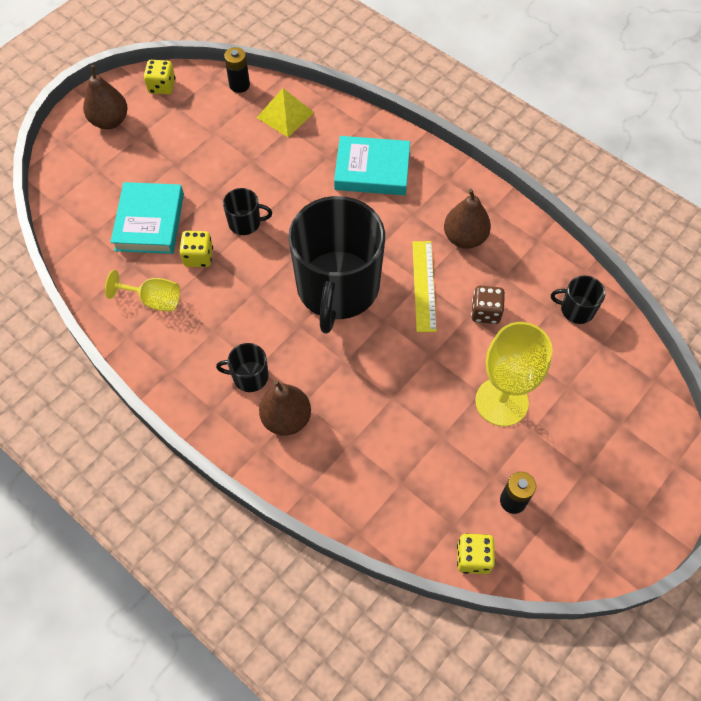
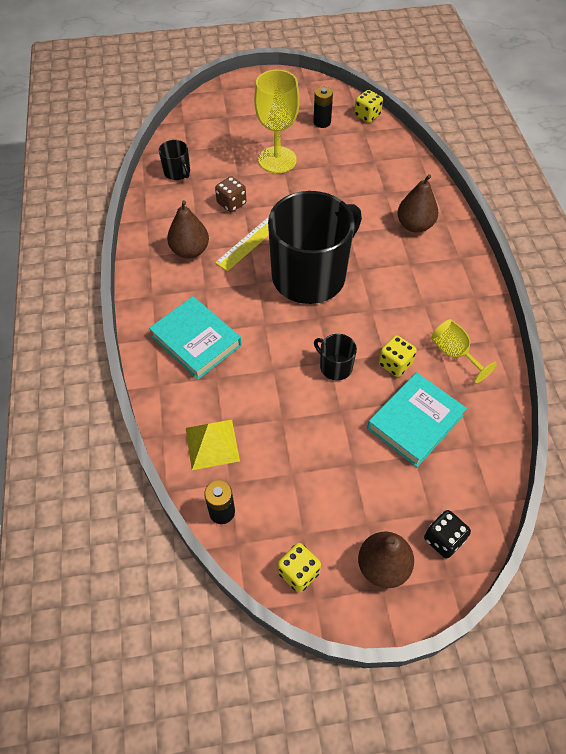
camera: 140 degrees left, 5 degrees down
black mug [216,343,268,392] -> none
none -> black dice [424,510,471,559]

